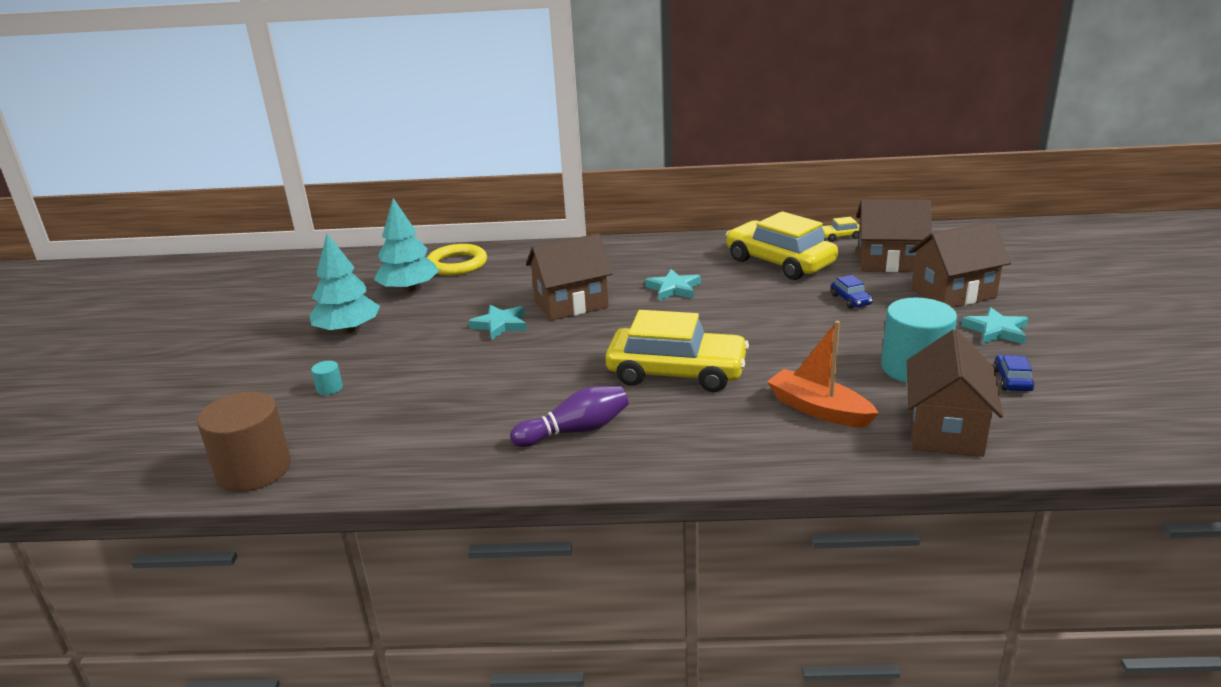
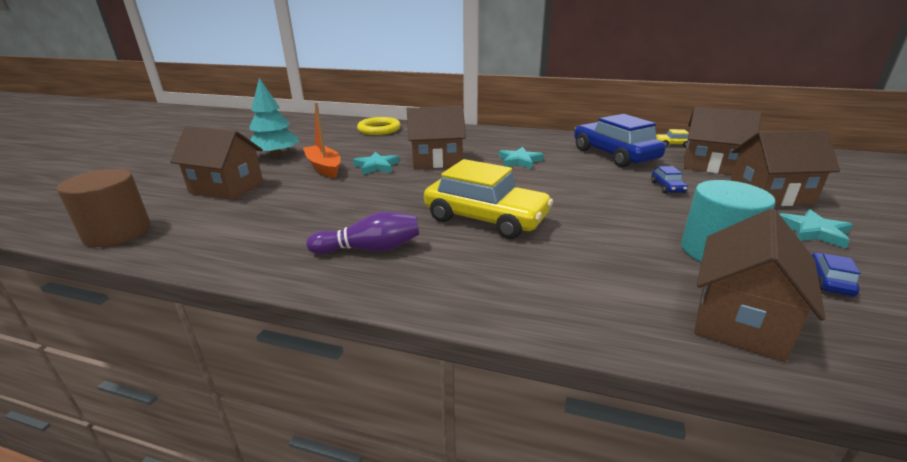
camera: 15 degrees right, 0 degrees up
turquoise cylinder [311,361,343,395] -> brown house [170,126,263,200]
turquoise tree [374,198,439,292] -> none
yellow car [726,211,838,280] -> blue car [574,114,666,167]
orange boat [767,321,879,428] -> orange boat moved to [303,103,341,178]

